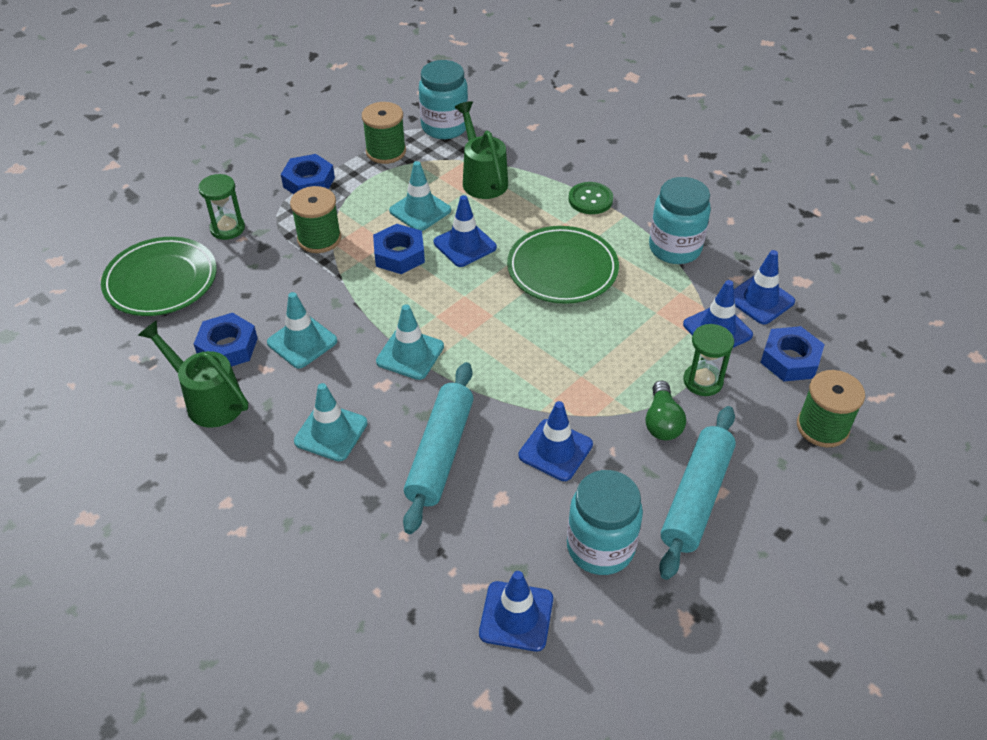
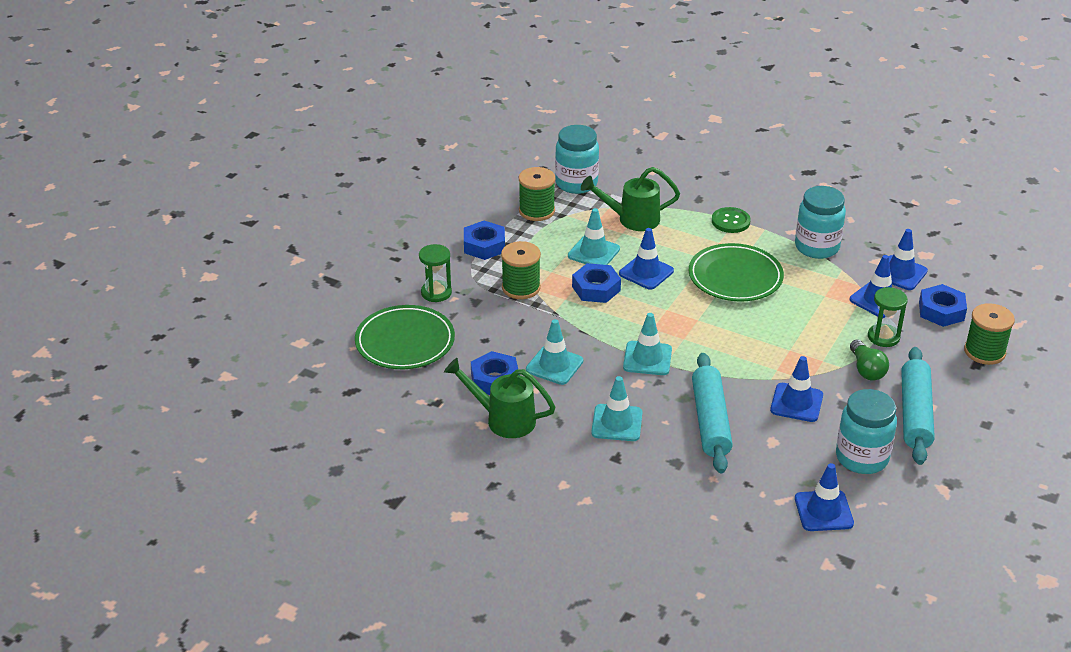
camera: 15 degrees left, 10 degrees down
green watering can [455,101,508,199] -> green watering can turned 60 degrees counterclockwise [581,167,680,231]

